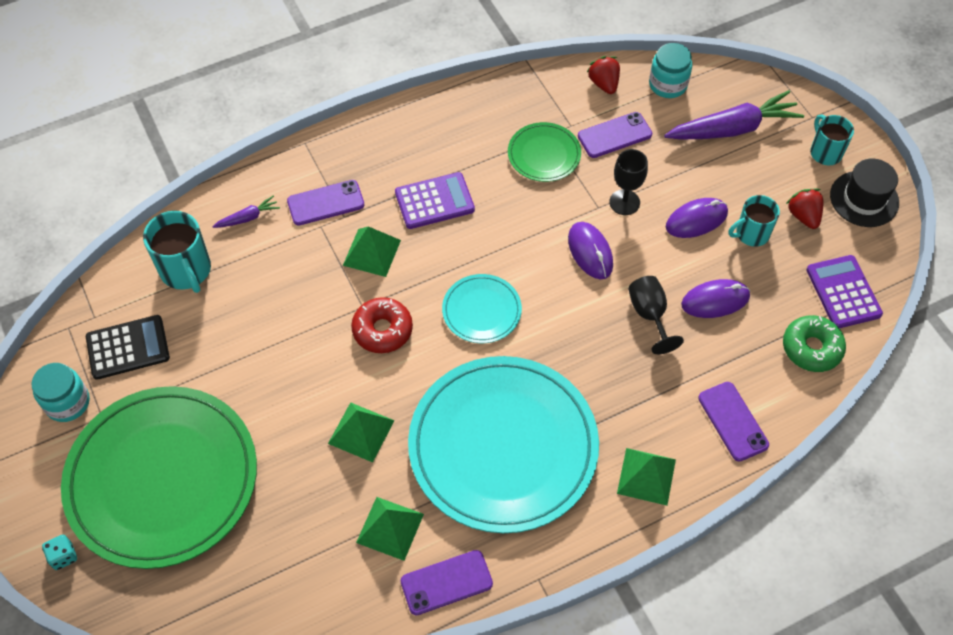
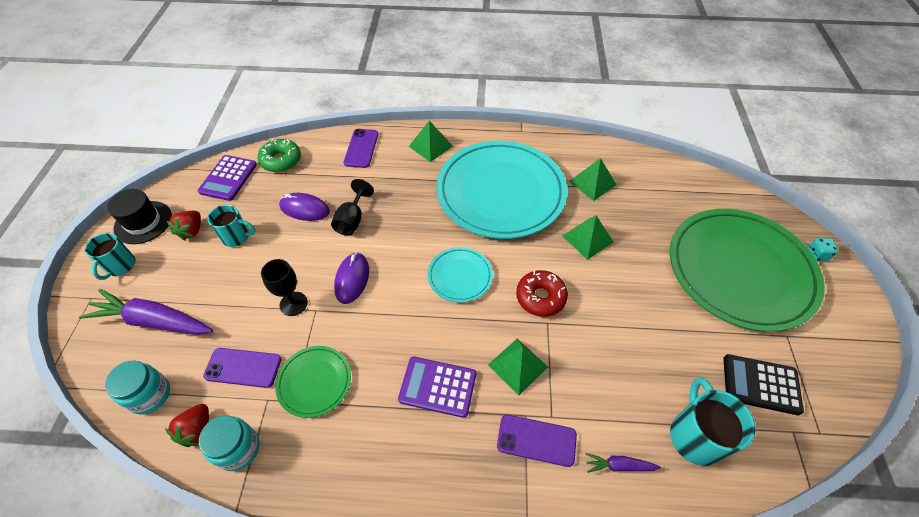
camera: 150 degrees left, 5 degrees down
turquoise jar [32,363,90,422] -> turquoise jar moved to [199,415,260,471]
purple phone [400,550,493,615] -> none
purple mouse [666,198,728,238] -> none

